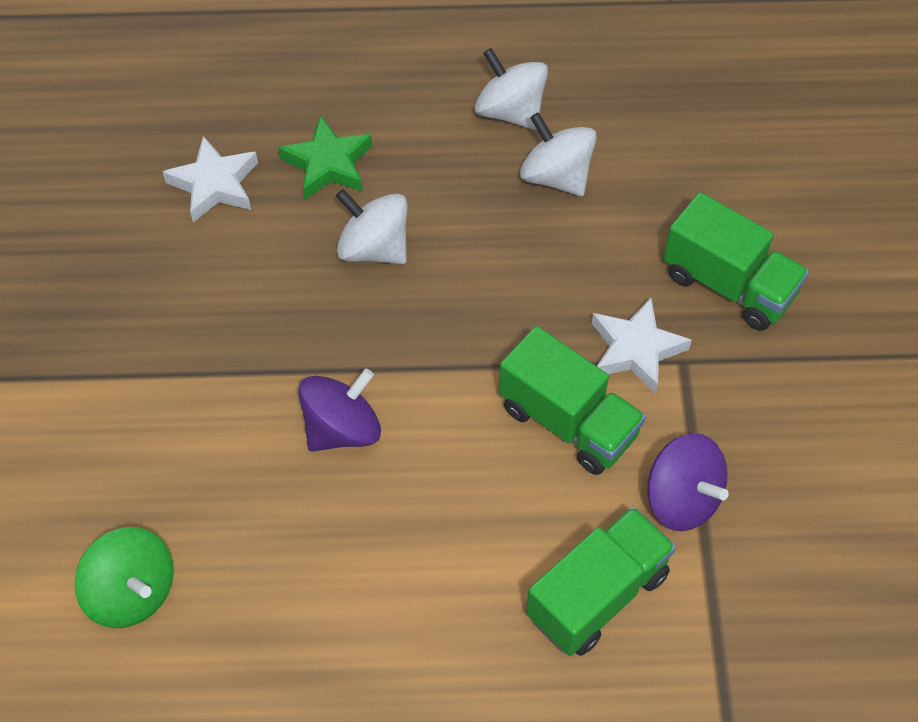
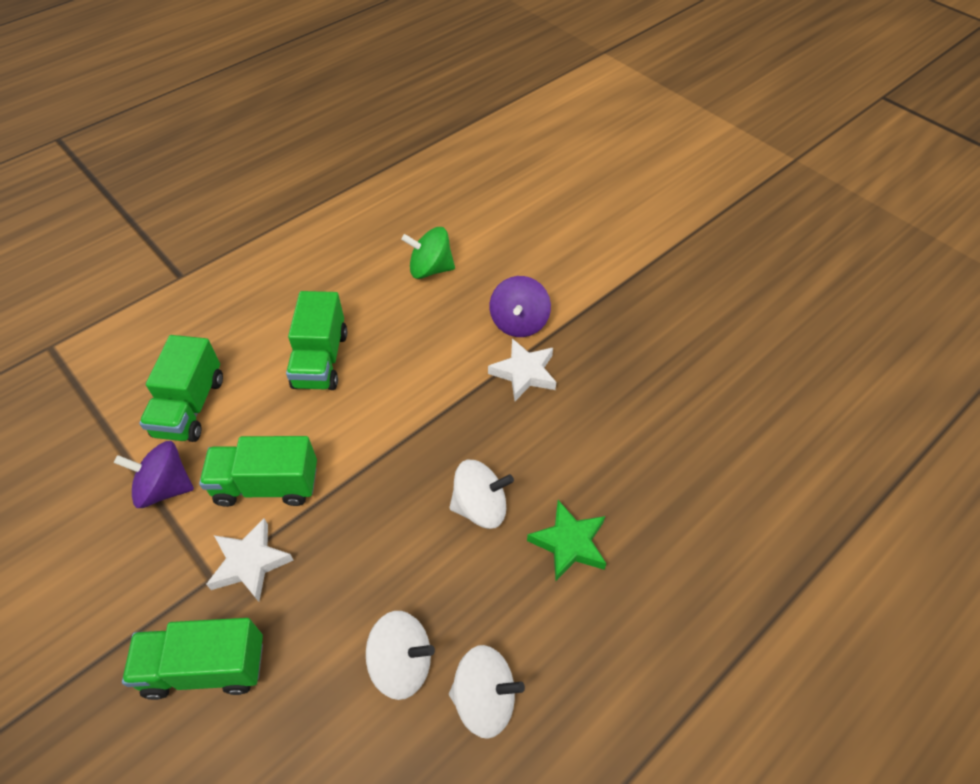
camera: 140 degrees right, 5 degrees down
white star [163,136,258,222] -> white star moved to [488,338,556,401]
purple spinning top [298,368,381,452] -> purple spinning top moved to [490,276,551,337]
none -> green truck [286,291,347,390]

